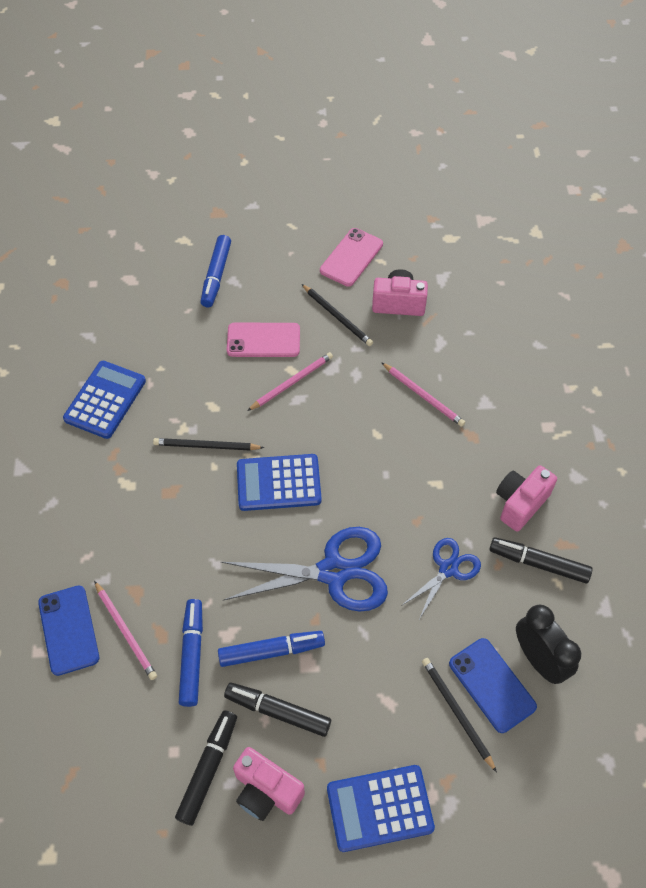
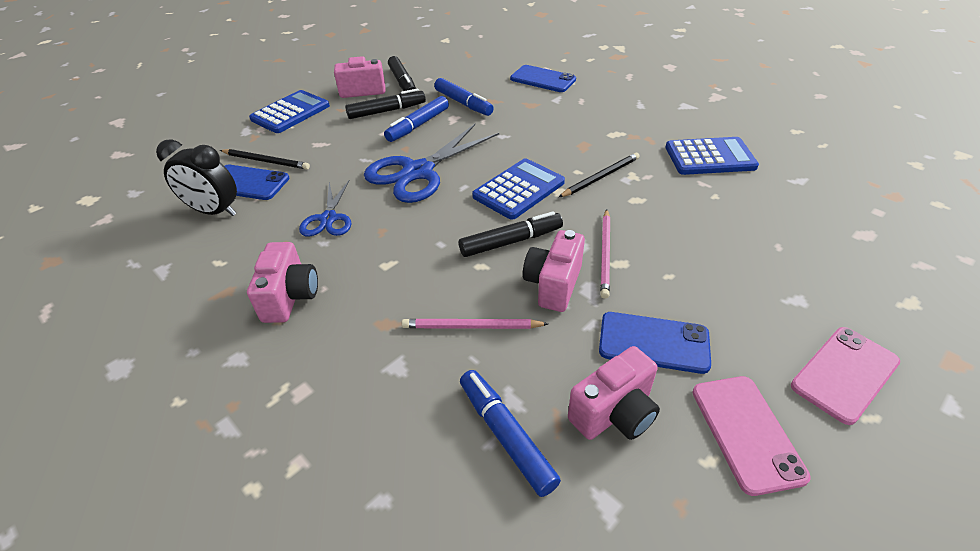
camera: 140 degrees right, 15 degrees down
blue calculator [63,361,146,439] -> blue calculator turned 75 degrees counterclockwise [665,137,759,175]
pink pencil [94,581,157,680] -> none
blue marker [200,235,231,307] -> blue marker moved to [460,370,561,497]
pink phone [227,323,300,357] -> pink phone moved to [791,327,900,425]
black pencil [302,284,373,346] -> blue phone [599,312,711,374]
black marker [489,537,593,583] -> black marker moved to [459,211,563,257]
none -> pink camera [523,230,585,312]

